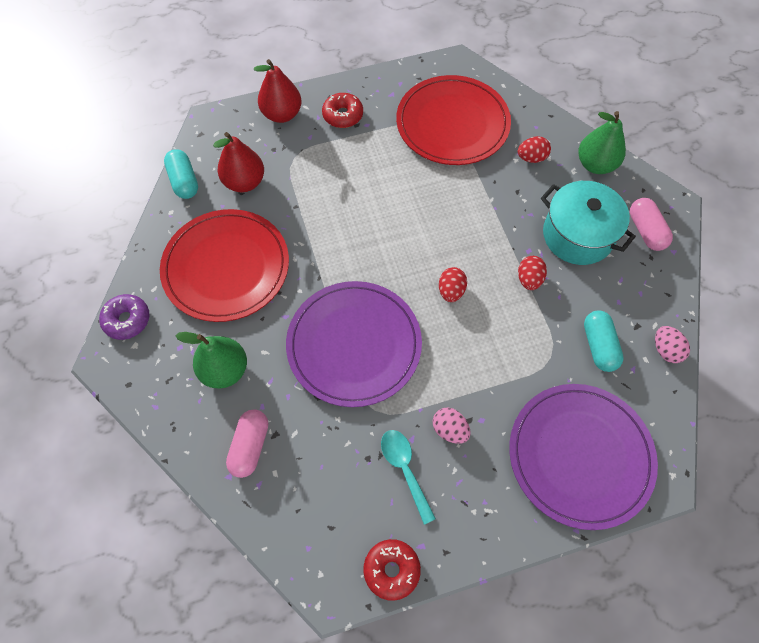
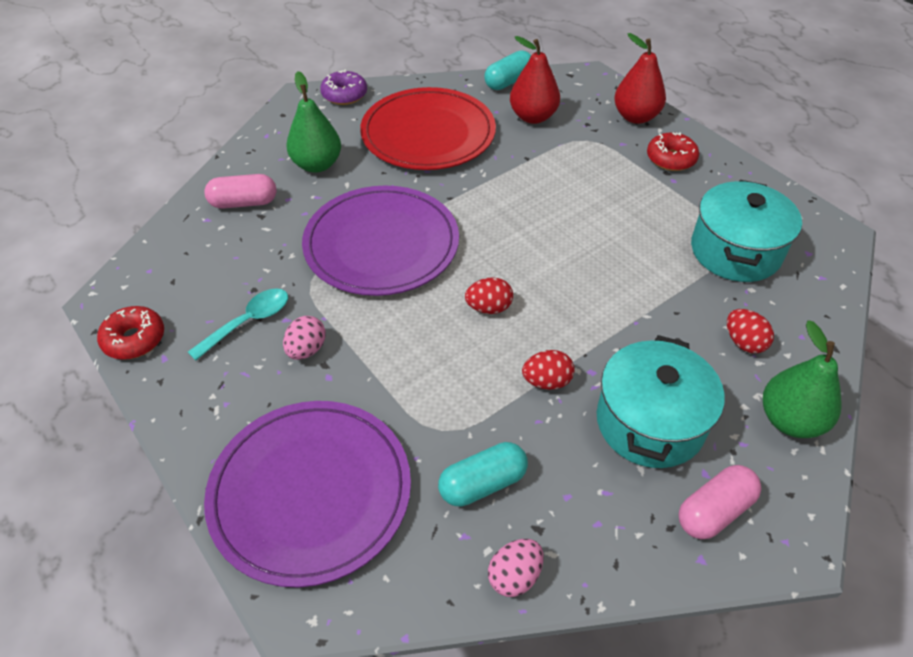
camera: 70 degrees right, 15 degrees down
red plate [396,75,511,165] -> turquoise pot [691,180,802,282]

